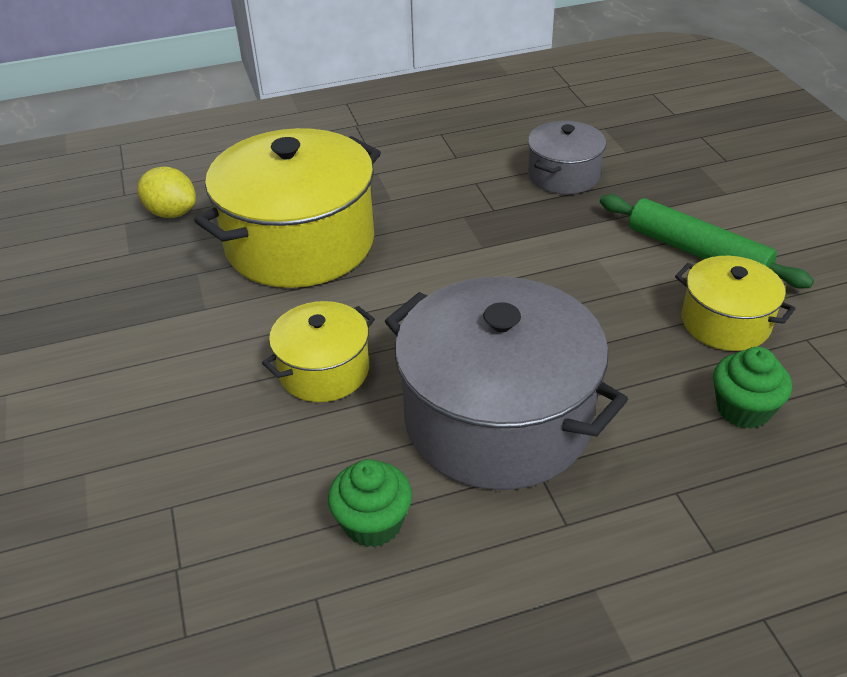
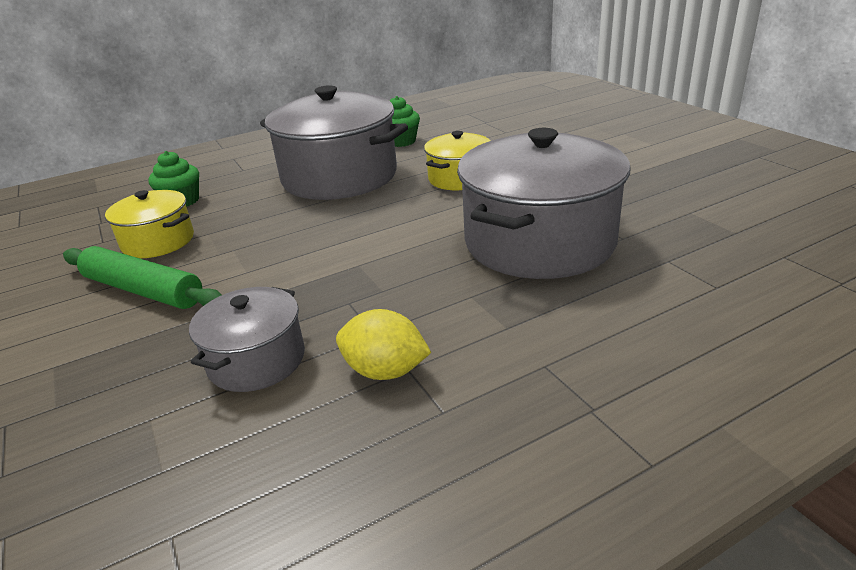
camera: 170 degrees right, 10 degrees down
yellow lemon [138,167,196,218] -> yellow lemon moved to [336,309,431,380]
yellow pot [194,128,381,288] -> grey pot [457,128,631,279]

